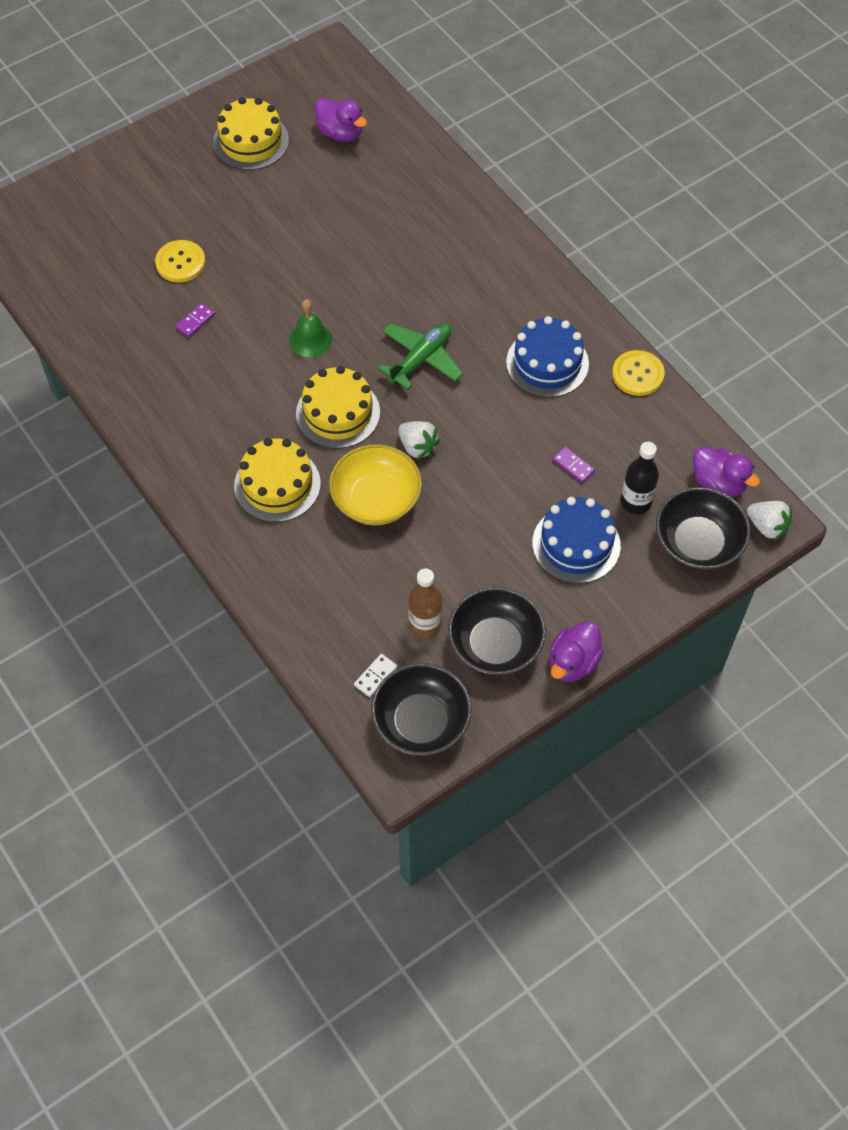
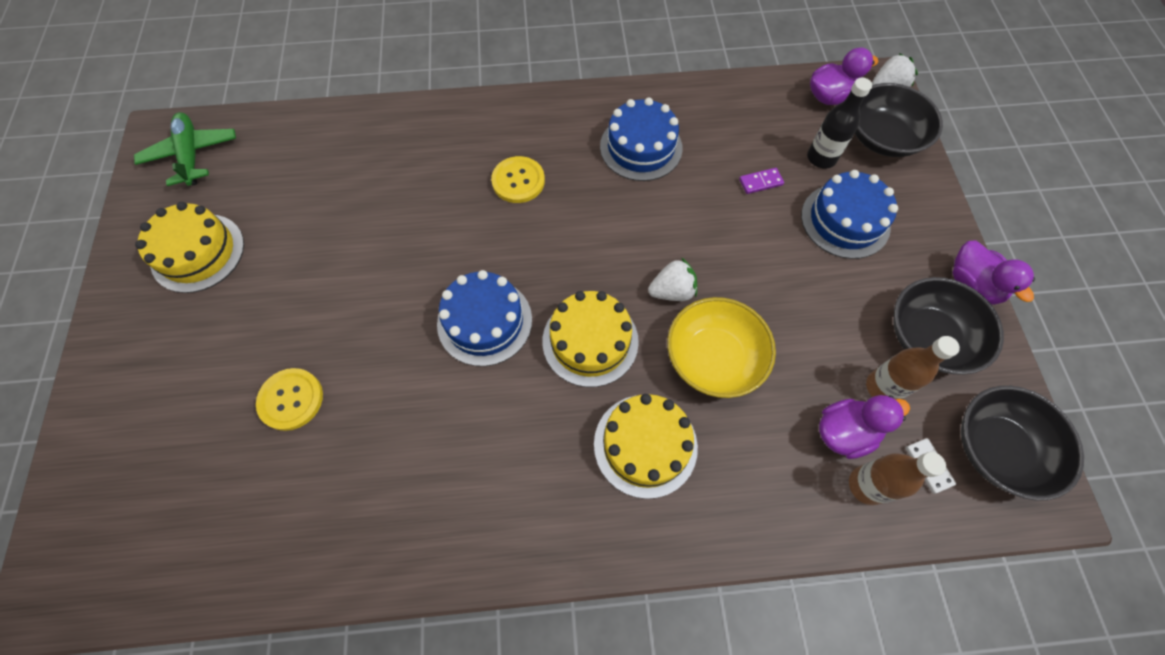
camera: 60 degrees left, 5 degrees up
purple domino [175,303,215,337] -> none
green bell [289,299,332,357] -> blue cake [437,270,532,366]
purple duck [315,98,367,142] -> purple duck moved to [819,395,910,459]
green plane [378,323,463,390] -> green plane moved to [134,112,236,186]
yellow button [612,350,665,396] -> yellow button moved to [491,156,545,203]
none -> brown bottle [849,452,946,505]

